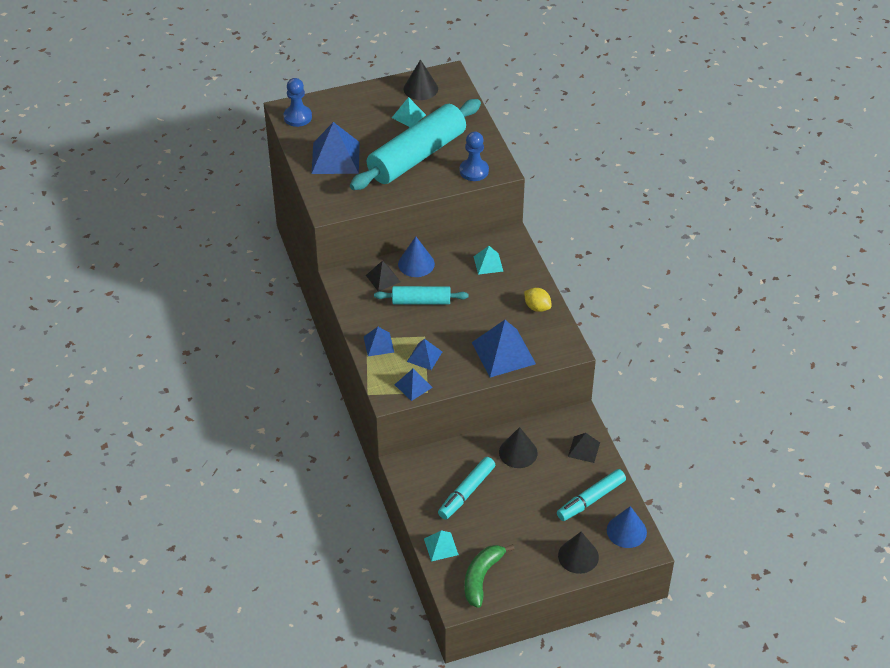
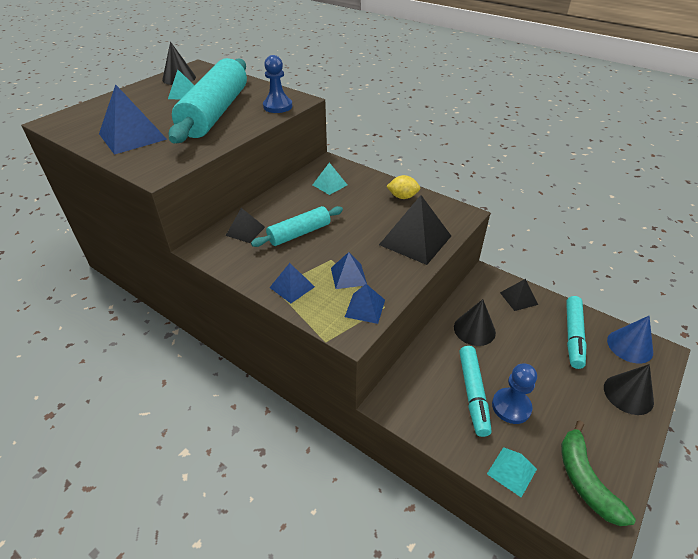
camera: 35 degrees left, 5 degrees down
blue pawn [283,78,312,127] -> blue pawn moved to [492,364,537,424]
blue cone [398,237,435,277] -> none
blue pyramid [472,320,536,378] -> black pyramid [379,195,451,265]

